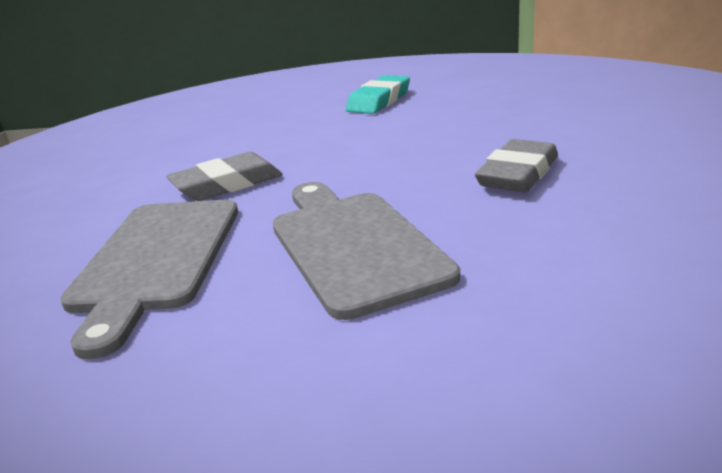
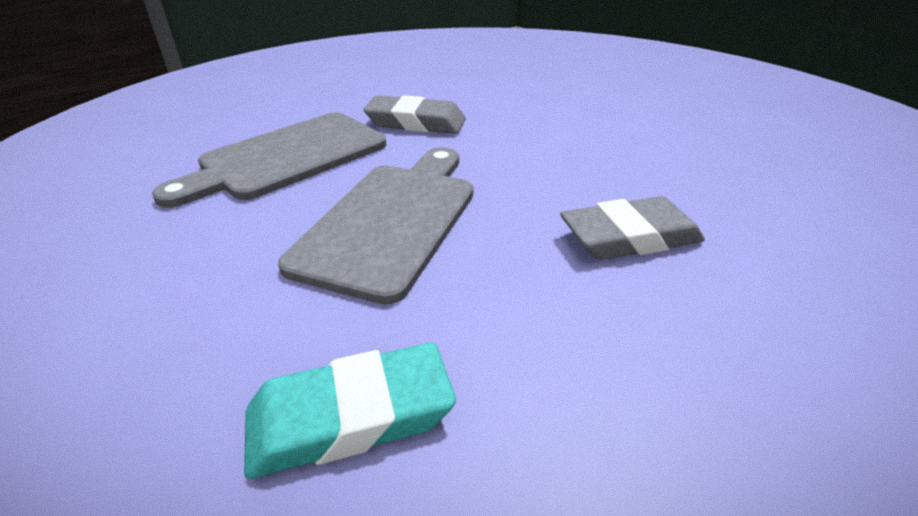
camera: 40 degrees right, 10 degrees up
turquoise eraser [346,75,410,114] -> turquoise eraser moved to [244,343,456,479]

